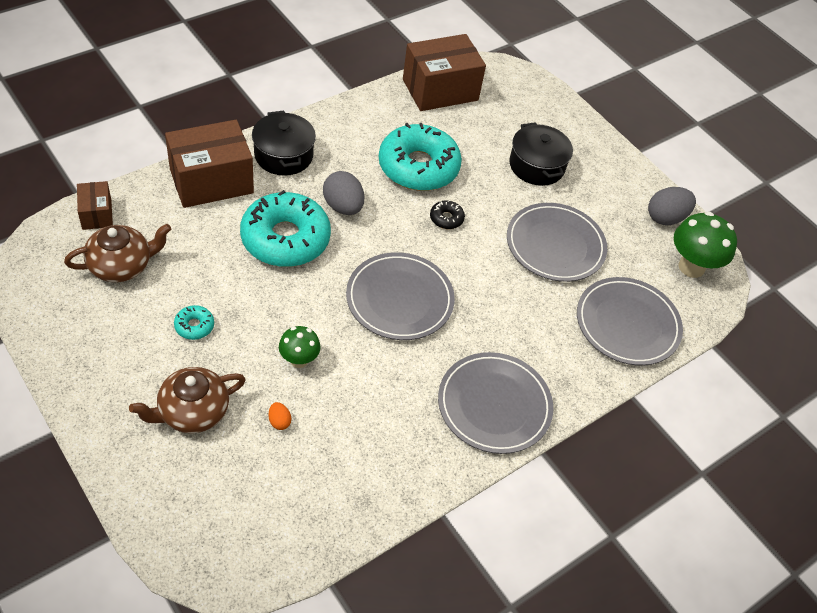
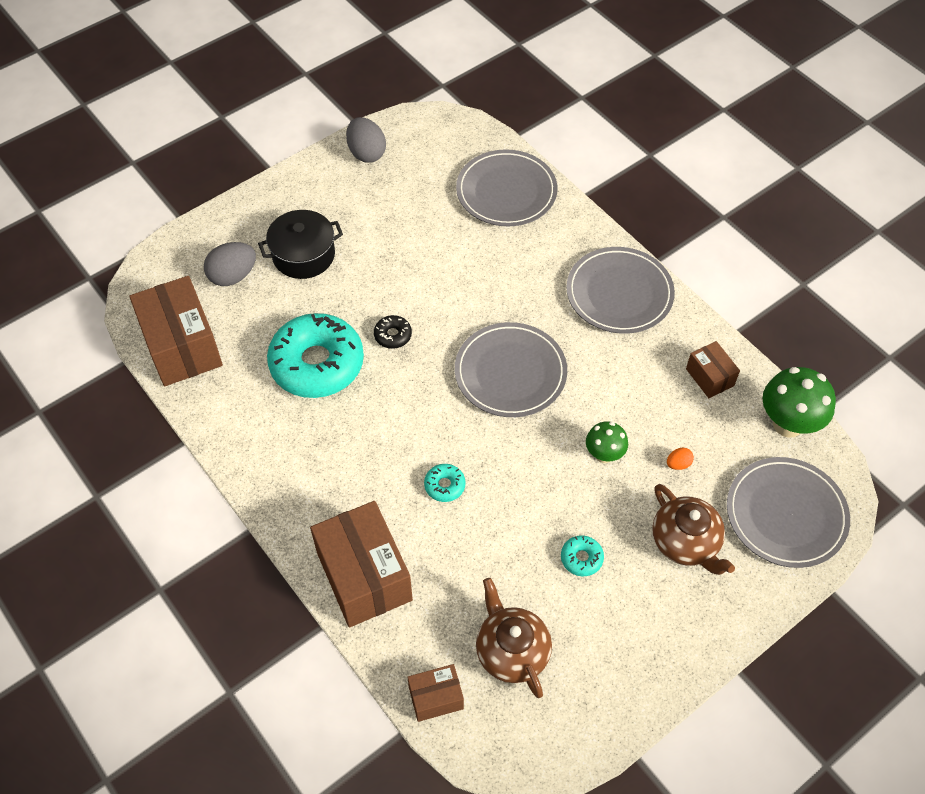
camera: 85 degrees left, 5 degrees up
turquoise donut [240,190,331,267] -> turquoise donut [424,464,466,502], size x0.41
black pot [252,111,316,176] -> none
grey egg [323,171,364,215] -> grey egg moved to [204,242,256,286]
grey plate [507,203,607,282] -> grey plate moved to [727,457,850,568]
green mushroom [674,211,737,278] -> green mushroom moved to [763,367,836,438]
none -> brown box [686,341,740,398]

